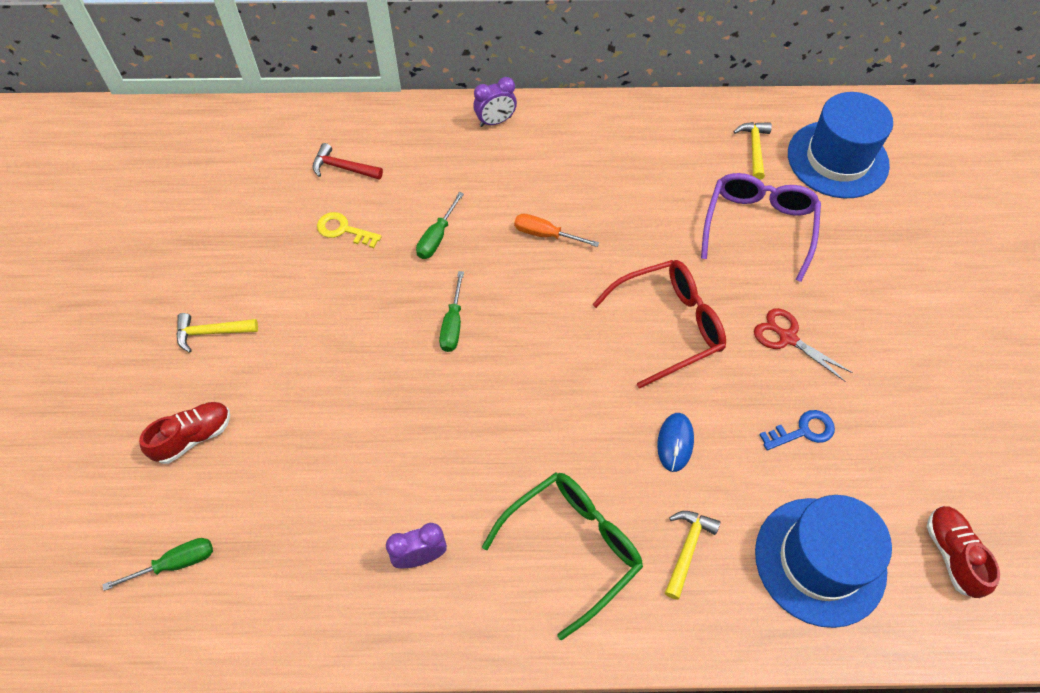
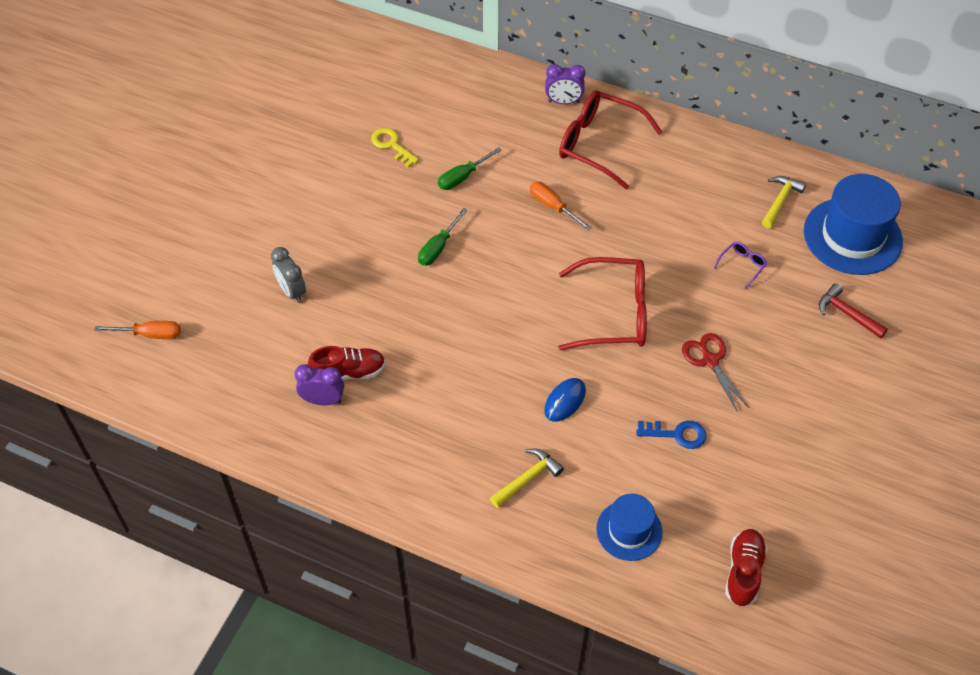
camera: 25 degrees right, 5 degrees down
green screwdriver [102,538,213,591] -> orange screwdriver [95,321,181,339]
red shoe [139,402,230,464] -> red shoe moved to [308,346,386,381]
yellow hammer [176,313,258,353] -> none
red hammer [313,143,383,179] -> red hammer moved to [819,283,888,339]
green glasses [482,472,643,640] -> none
purple glasses [701,173,821,282] -> purple glasses [714,242,767,289], size x0.42
blue hat [755,495,892,628] -> blue hat [596,494,663,561], size x0.58
none -> grey clock [271,247,306,303]
none -> red glasses [559,90,662,189]

